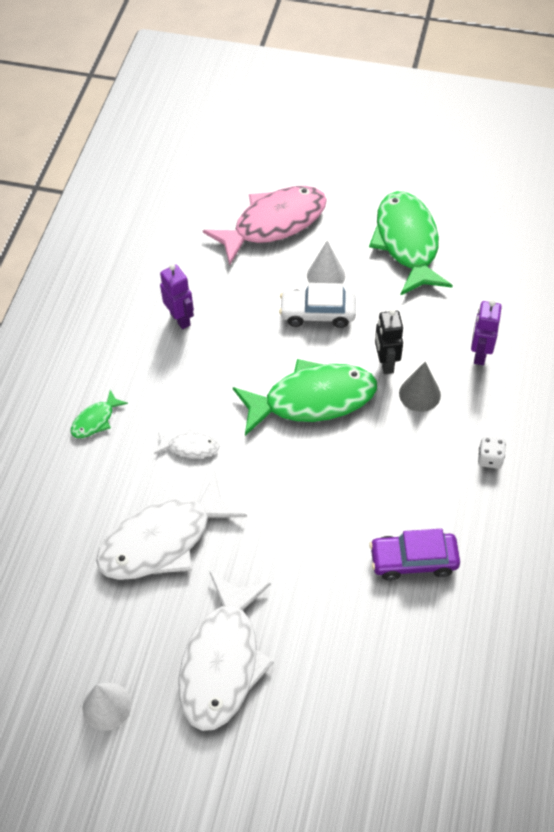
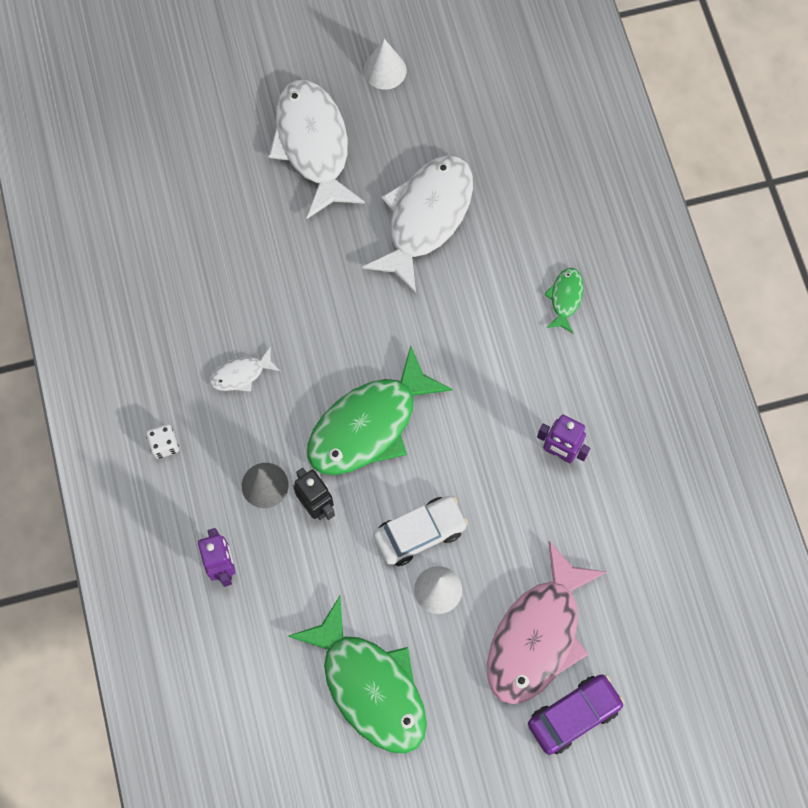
camera: 150 degrees right, 15 degrees up
white fish [154,427,220,458] -> white fish moved to [210,348,280,392]
purple car [369,529,460,581] -> purple car moved to [528,674,625,755]

